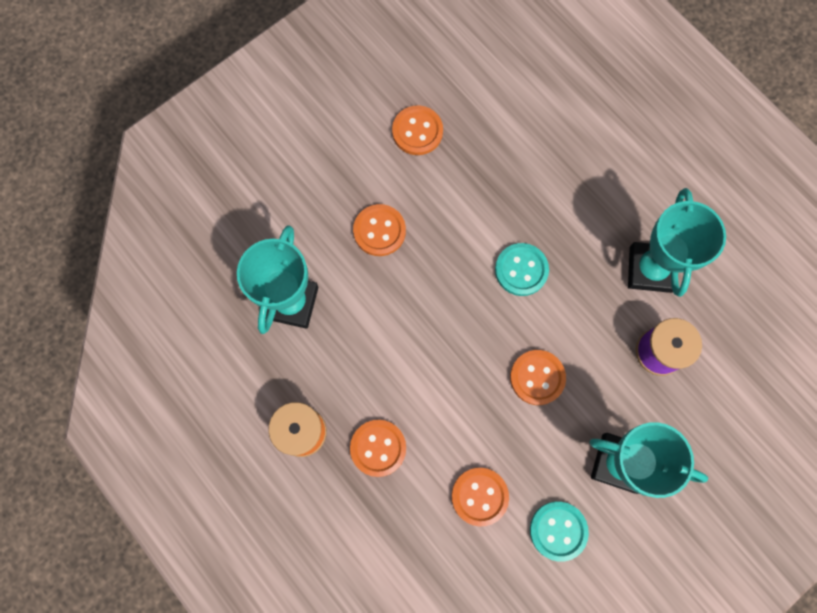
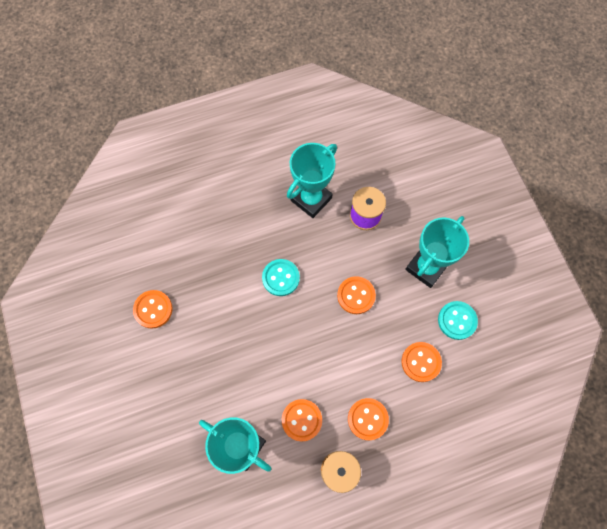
camera: 70 degrees left, 5 degrees down
orange button [353,204,406,256] -> orange button moved to [282,399,322,442]
turquoise trophy [628,188,726,297] -> turquoise trophy turned 75 degrees counterclockwise [287,143,337,218]

